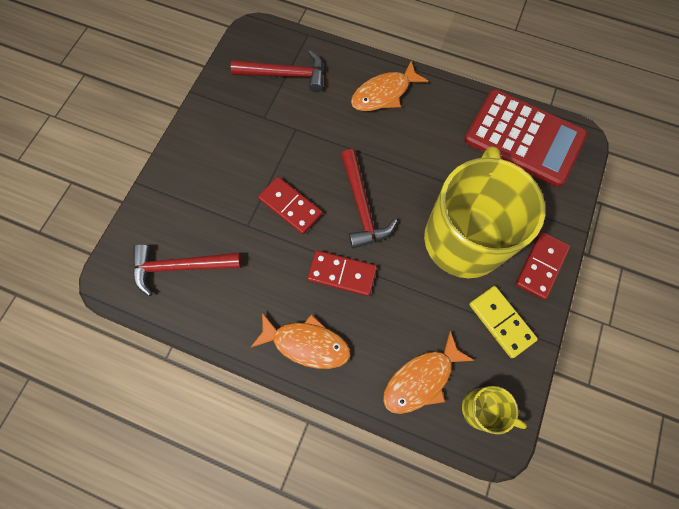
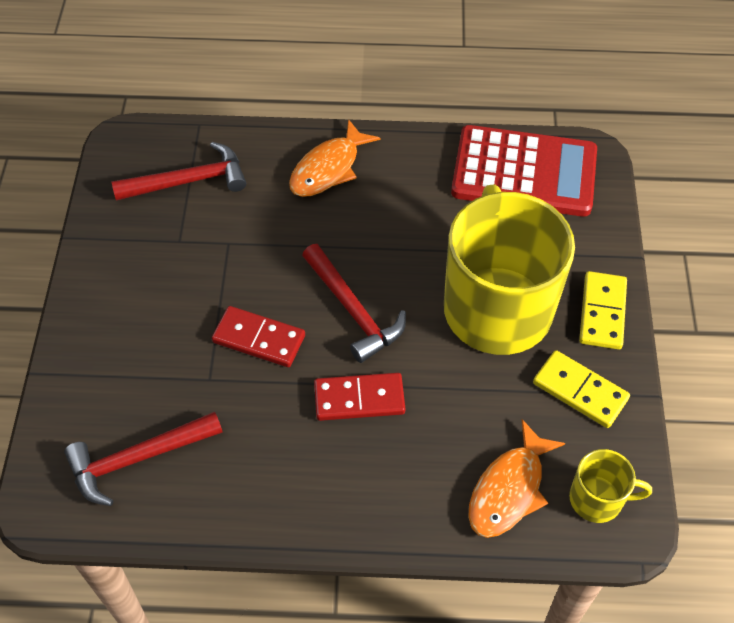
camera: 20 degrees left, 15 degrees down
orange fish [250,312,350,369] -> none
red domino [515,232,570,300] -> yellow domino [579,271,627,350]

